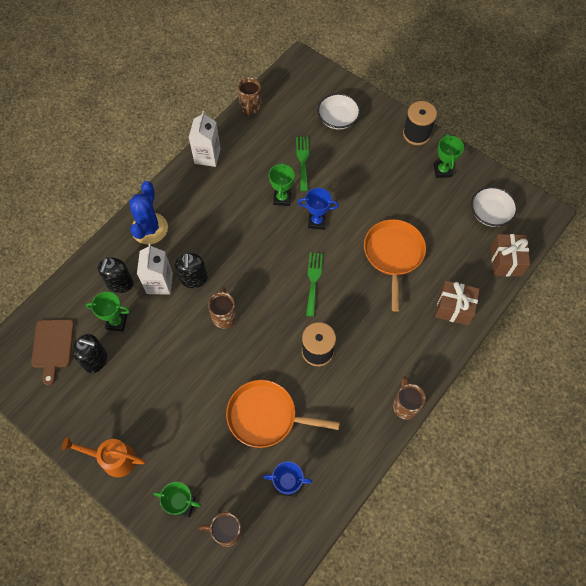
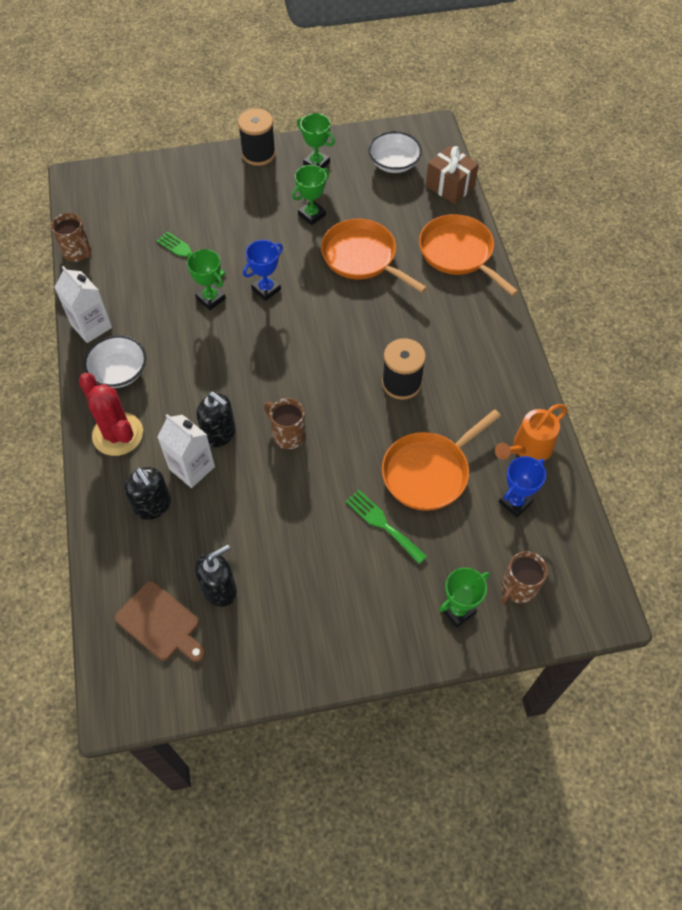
camera: 50 degrees left, 5 degrees down
orange watering can [62,437,145,477] -> orange watering can moved to [495,404,568,461]
green trophy [86,292,130,331] -> green trophy moved to [292,165,329,225]
blue cactus [129,181,168,244] -> red cactus [79,373,143,456]
green fork [306,252,323,317] -> green fork moved to [345,490,427,564]
white bowl [317,93,360,130] -> white bowl moved to [84,335,146,388]
brown mug [393,376,426,420] -> none
brown gift [435,280,479,325] -> orange pan [419,214,518,296]

